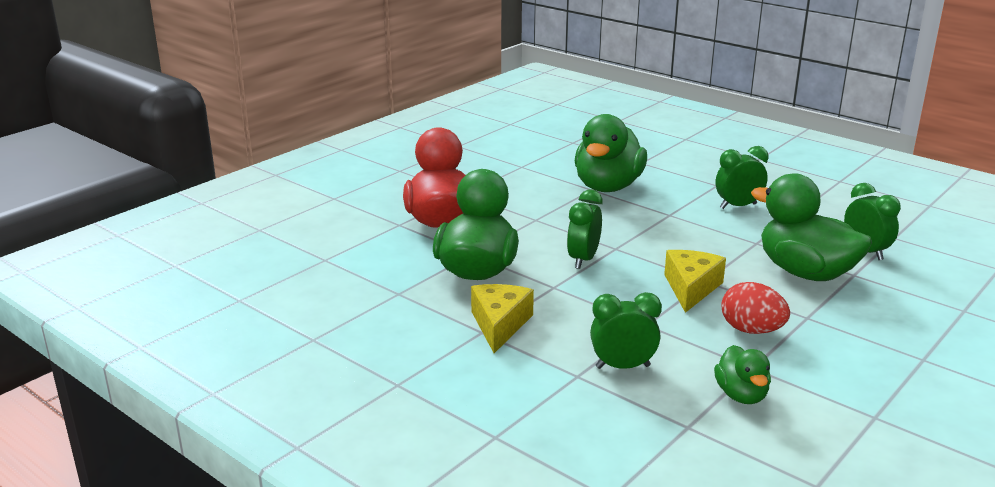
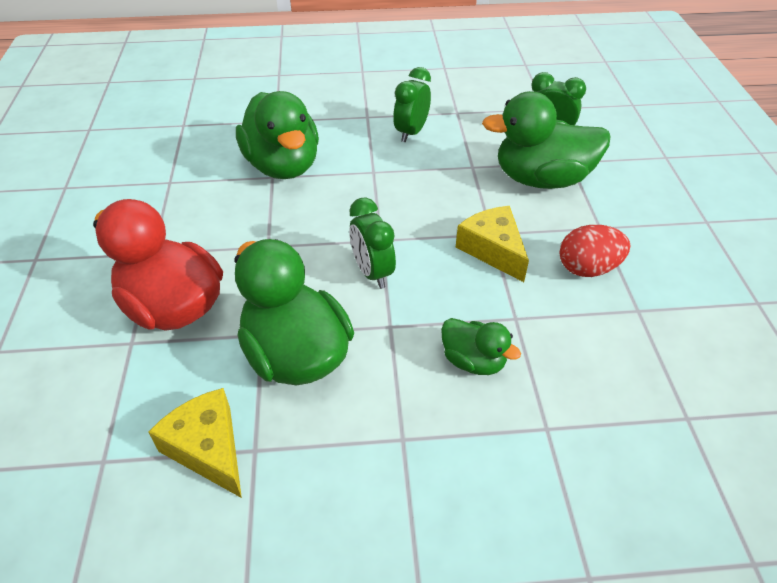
camera: 45 degrees left, 20 degrees up
yellow cheese [471,284,534,353] -> yellow cheese moved to [148,388,242,498]
green clock [590,292,662,369] -> none
green duck [714,345,771,404] -> green duck moved to [441,318,521,375]

